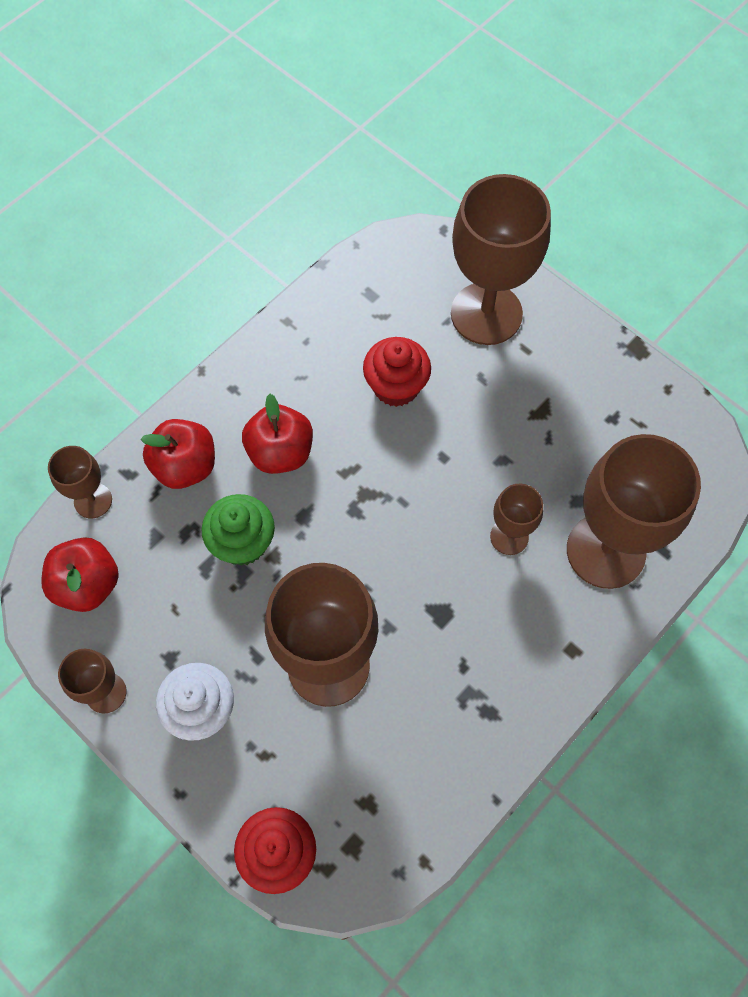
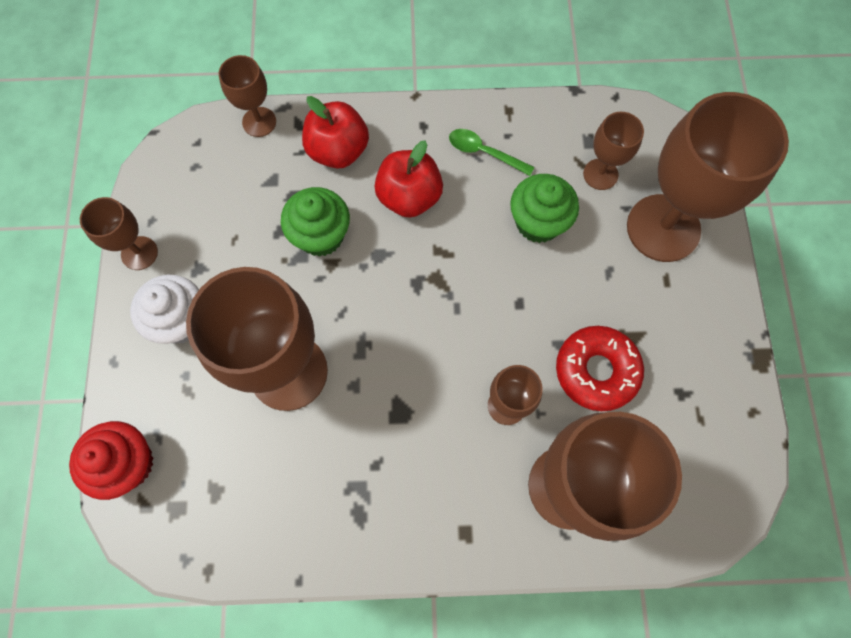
camera: 45 degrees right, 5 degrees up
red apple [41,537,119,612] -> none
red cupcake [363,337,431,407] -> green cupcake [510,174,579,243]
none -> green spoon [449,129,534,176]
none -> red donut [556,326,644,411]
none -> brown goblet [583,112,644,190]

